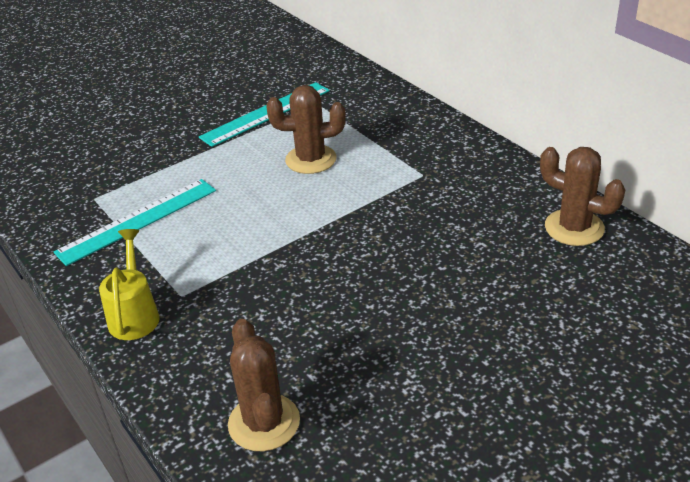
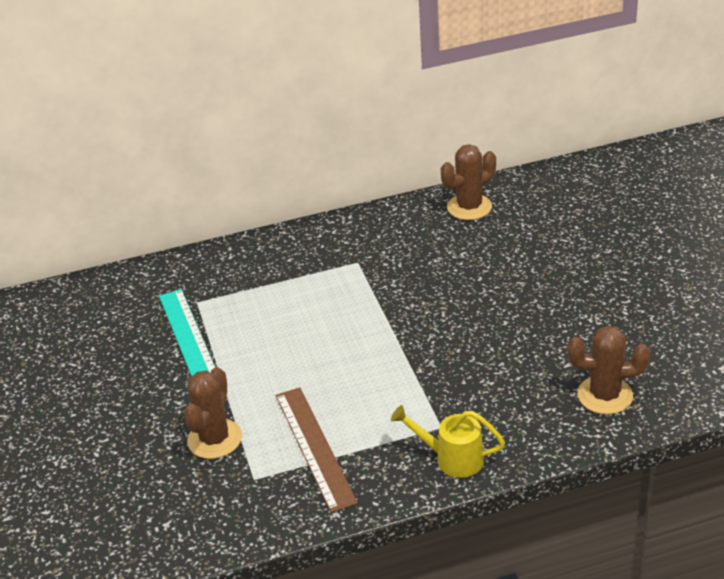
camera: 70 degrees left, 0 degrees up
turquoise ruler [53,179,216,266] -> brown ruler [276,387,358,513]
brown cactus [266,85,346,174] -> brown cactus moved to [184,367,242,459]

